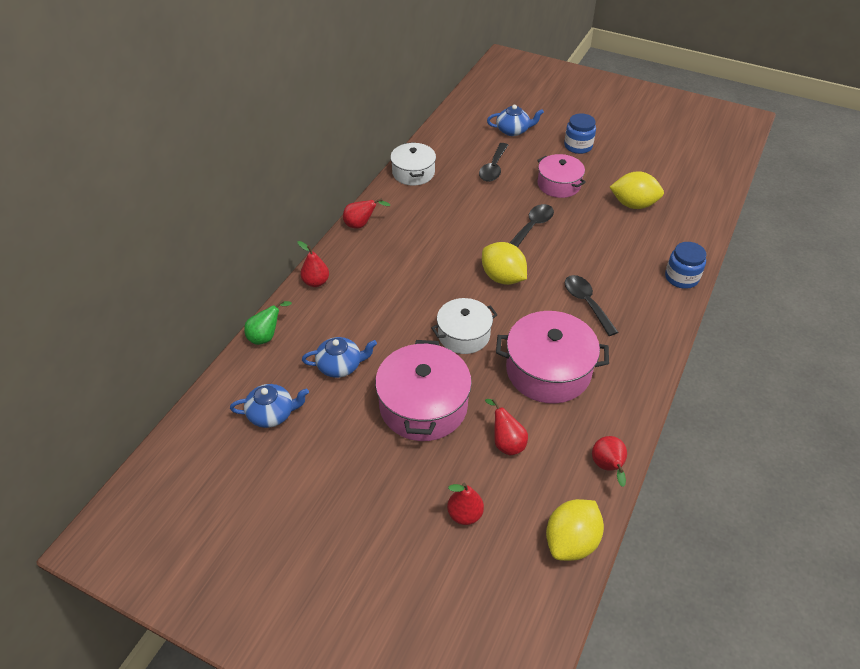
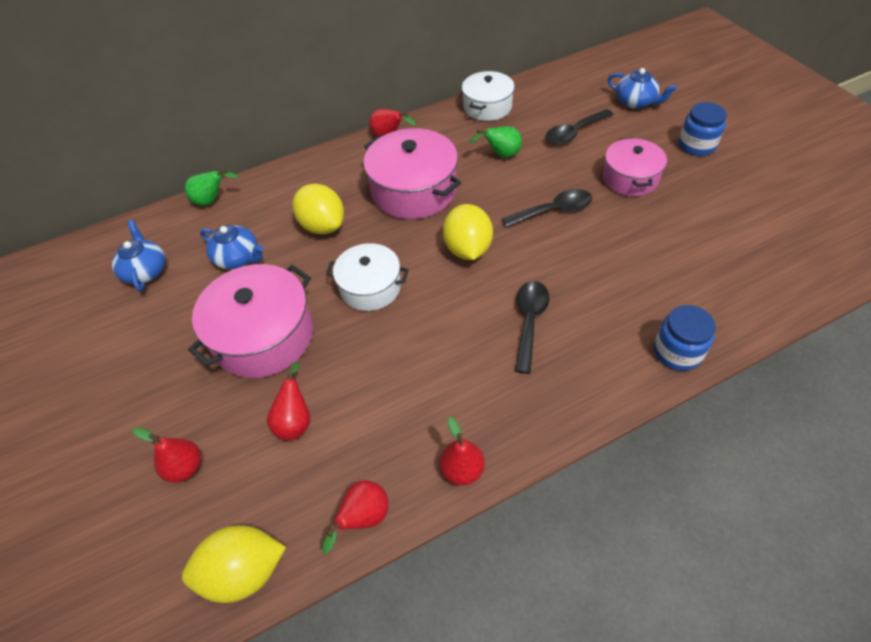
camera: 40 degrees right, 5 degrees up
blue teapot [230,384,309,428] -> blue teapot turned 135 degrees counterclockwise [112,220,166,291]
red pear [298,241,329,287] -> red pear moved to [440,417,485,485]
pink pot [496,311,609,404] -> pink pot moved to [363,128,461,219]
yellow lemon [610,171,664,209] -> yellow lemon moved to [292,184,344,234]
none -> green pear [469,126,522,158]

